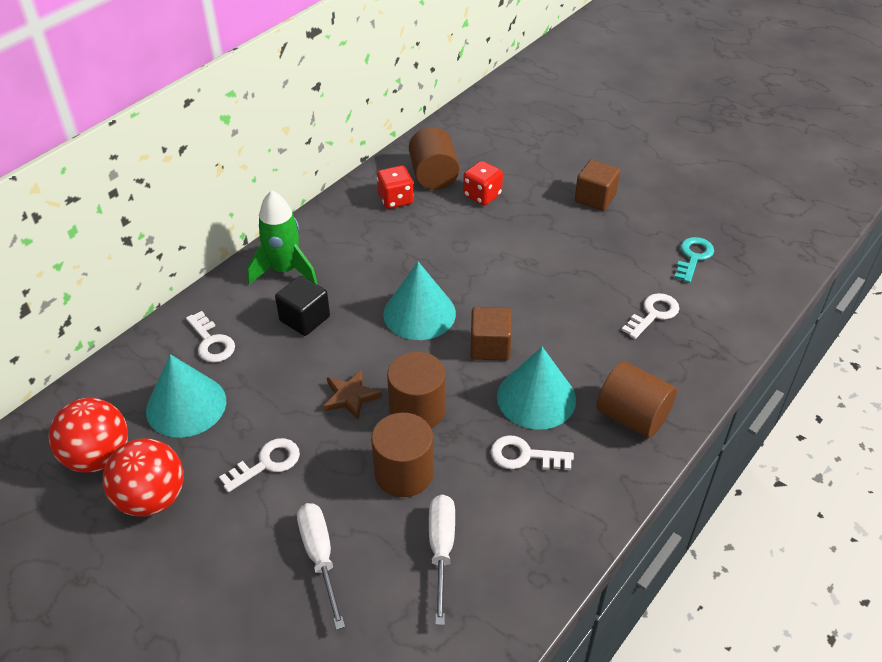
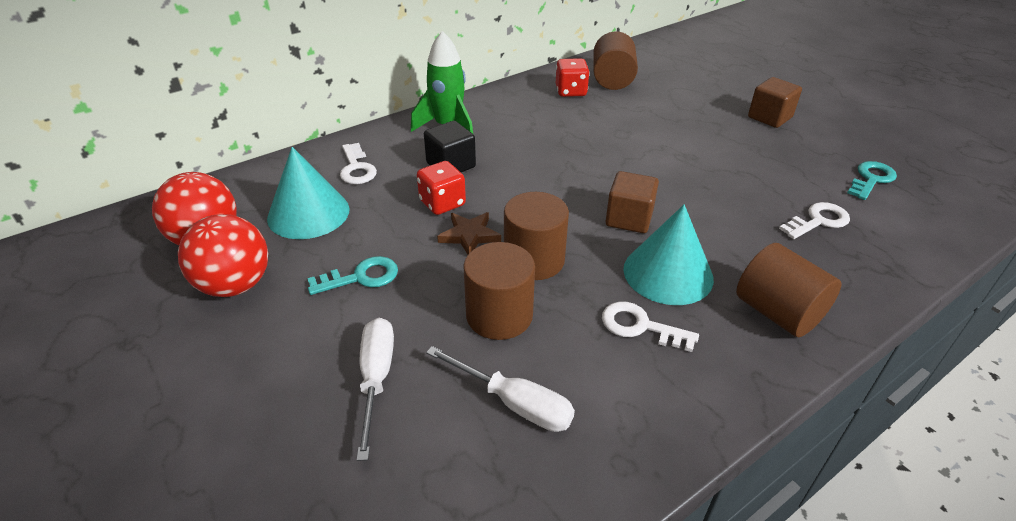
camera: 15 degrees right, 5 degrees down
white key [219,438,300,492] -> turquoise key [307,256,398,295]
turquoise cone [383,262,456,340] -> none
white screwdriver [429,494,455,625] -> white screwdriver turned 105 degrees clockwise [426,346,575,432]
red dice [463,161,503,206] -> red dice moved to [417,161,466,215]

